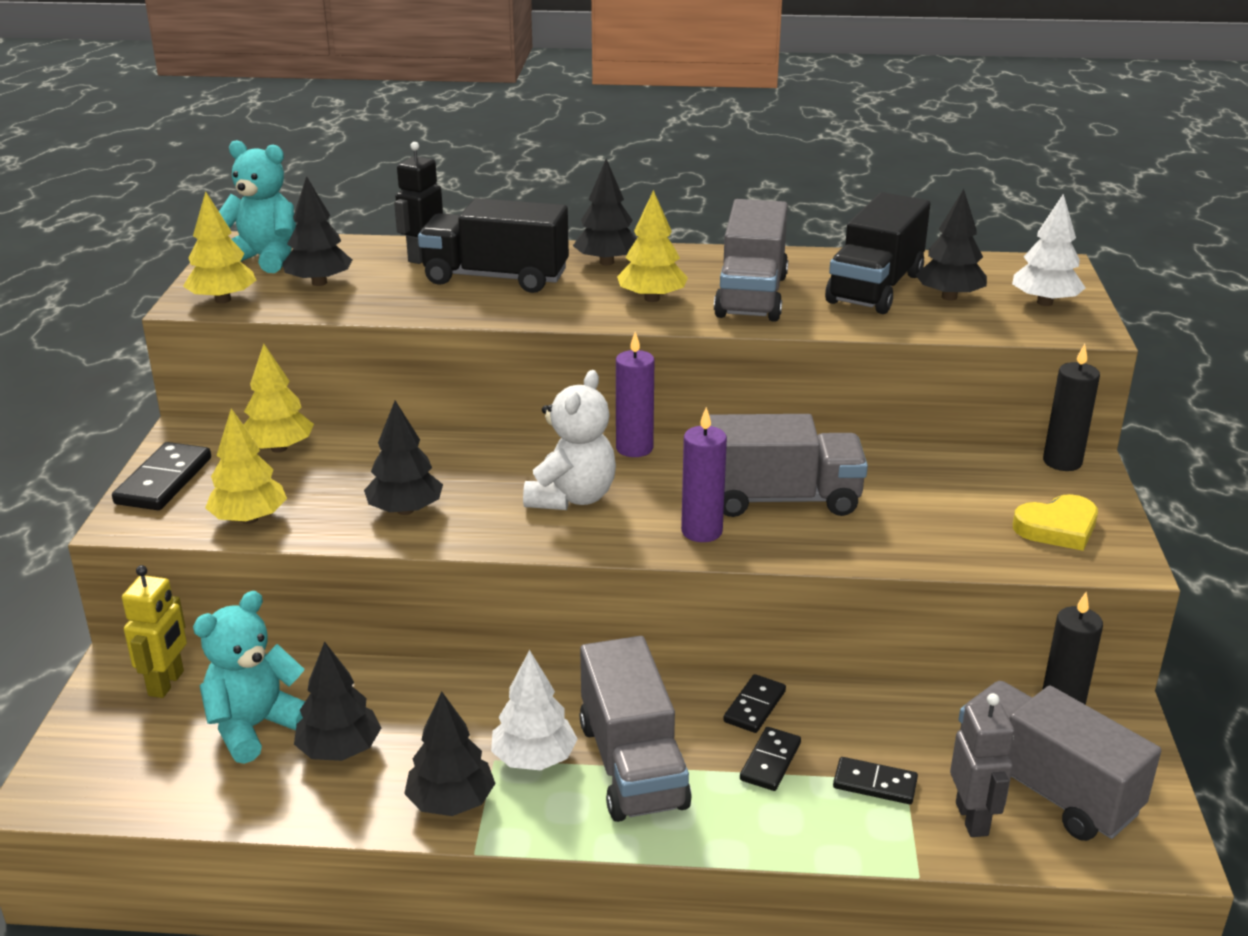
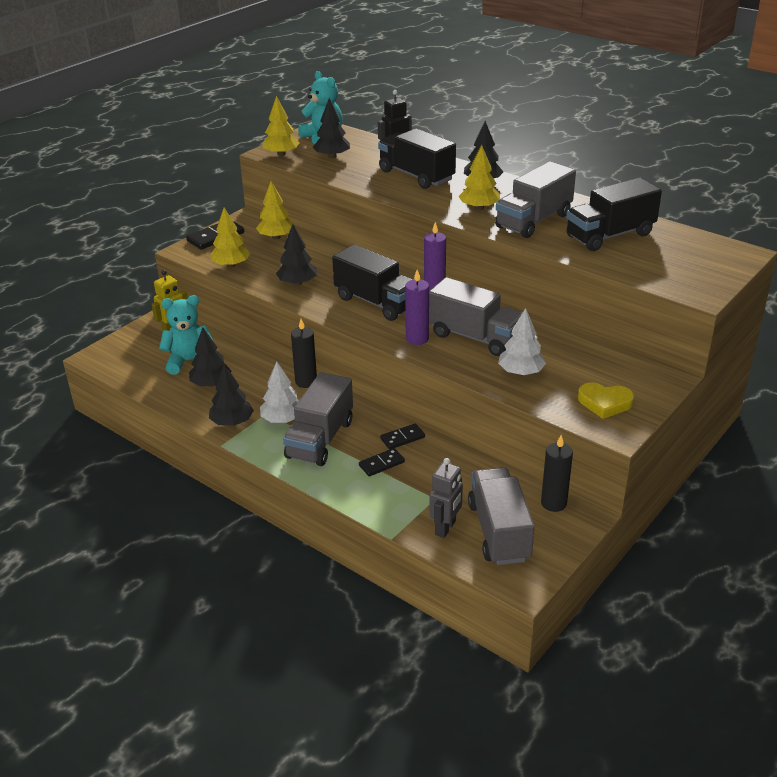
camera: 35 degrees right, 5 degrees up
white teddy bear [523,370,616,510] -> black truck [332,244,414,321]
black domino [833,757,918,804] -> none
black tree [916,189,987,301] -> none
white tree [1012,193,1086,306] -> white tree moved to [498,308,546,376]
black candle [1043,344,1100,471] -> black candle moved to [291,319,317,388]

